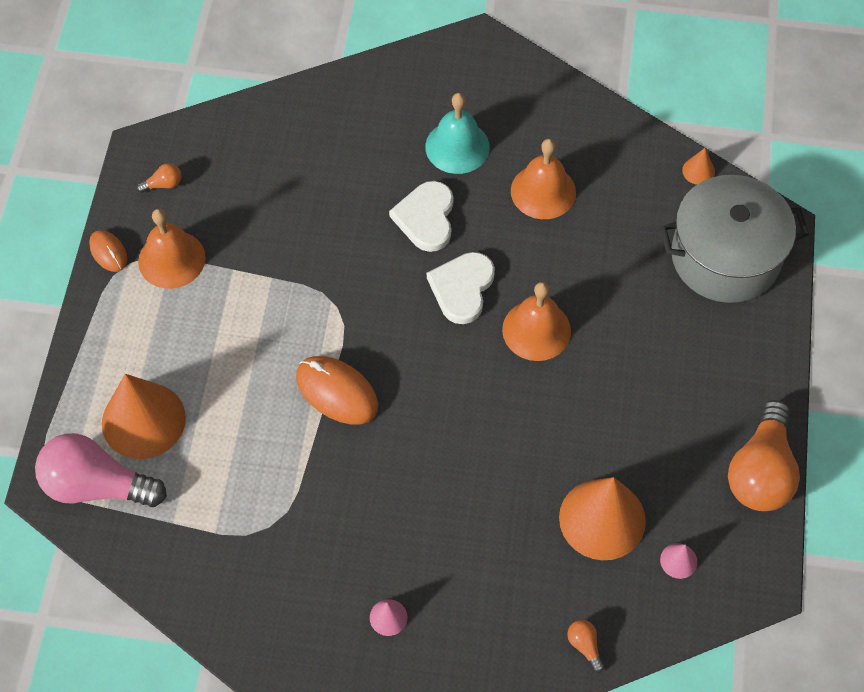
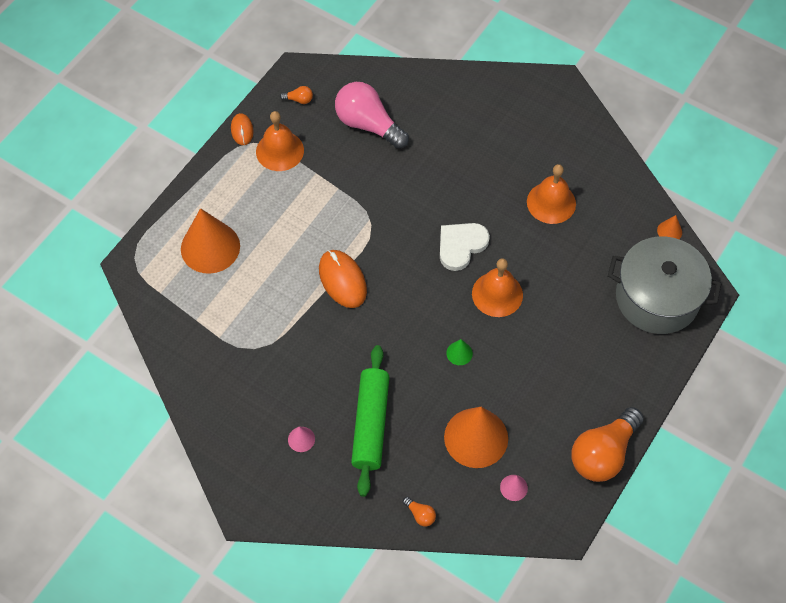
camera: 25 degrees right, 0 degrees up
pink light bulb [35,433,167,507] -> pink light bulb moved to [335,82,409,149]
white heart [389,181,453,252] -> none
turquoise bell [425,93,490,174] -> none
orange light bulb [567,620,604,673] -> orange light bulb turned 135 degrees clockwise [403,497,436,526]
none -> green rolling pin [351,345,389,497]
none -> green cone [446,339,473,365]

